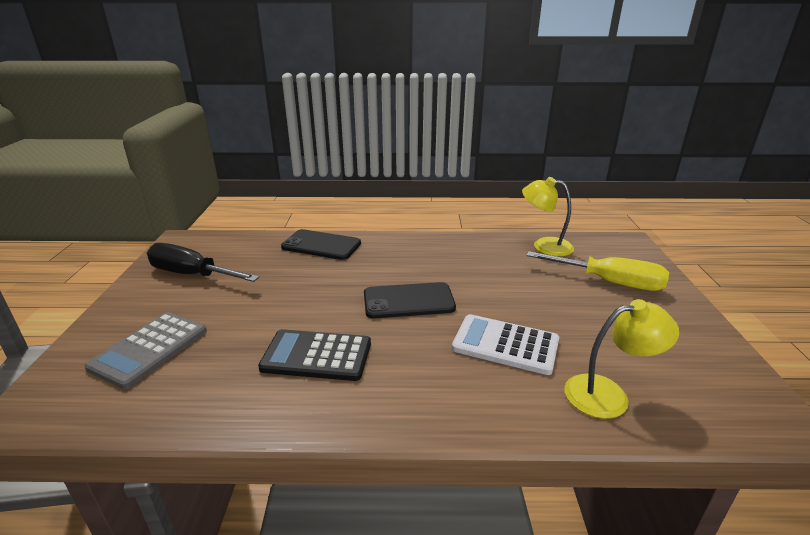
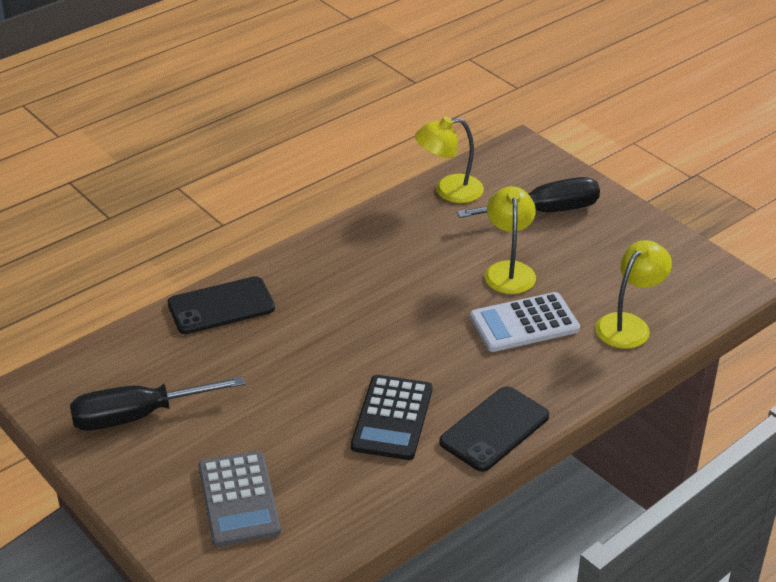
camera: 40 degrees left, 10 degrees up
black calculator [258,329,371,381] -> black calculator turned 45 degrees counterclockwise [351,375,432,460]
black phone [364,282,456,318] -> black phone moved to [439,386,549,472]
yellow screwdriver [527,251,669,291] -> black screwdriver [457,177,600,218]
none -> yellow lamp [485,186,536,294]

